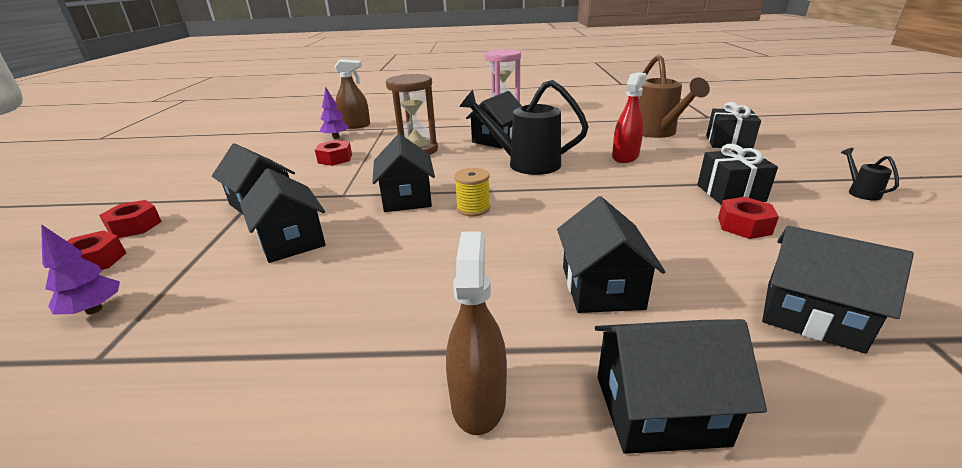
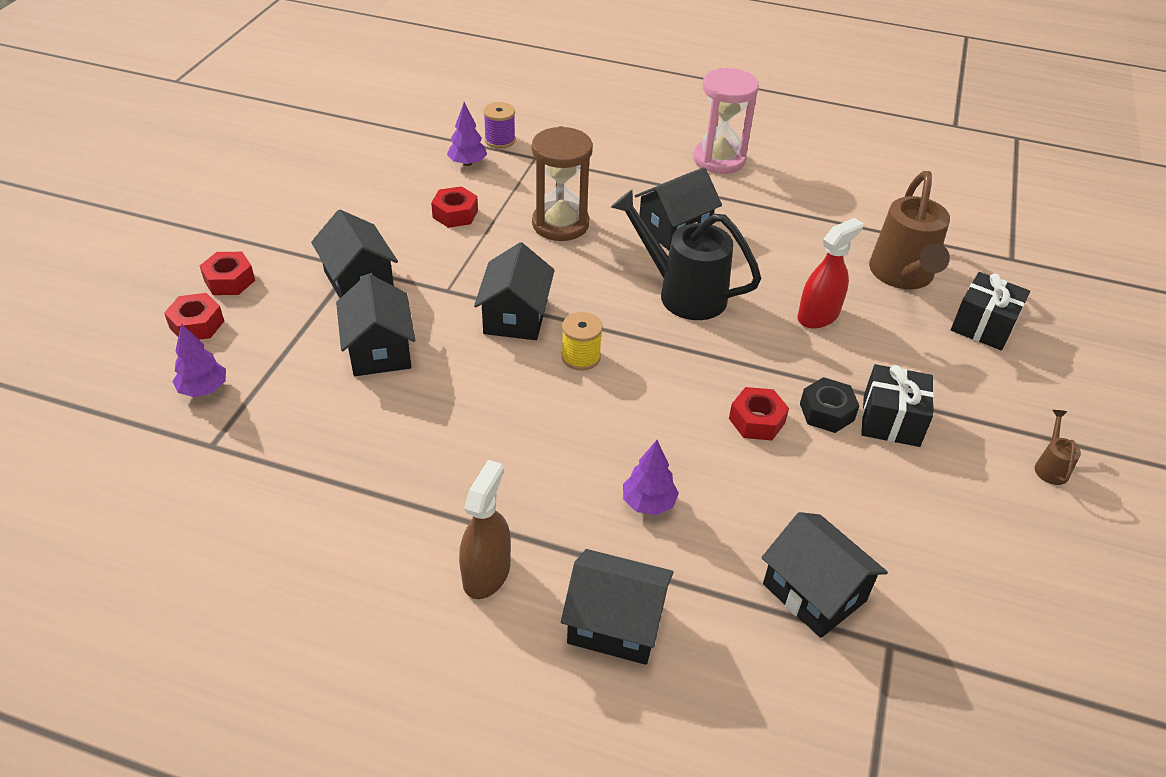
camera: 15 degrees right, 15 degrees up
brown spray bottle [334,59,370,129] -> purple spool [483,102,516,149]
black house [557,196,665,313] -> purple tree [623,440,679,515]
red nut [718,197,779,239] -> red nut moved to [729,387,789,440]
black watering can [841,148,899,201] -> brown watering can [1035,410,1081,485]
none -> black nut [800,377,859,433]

